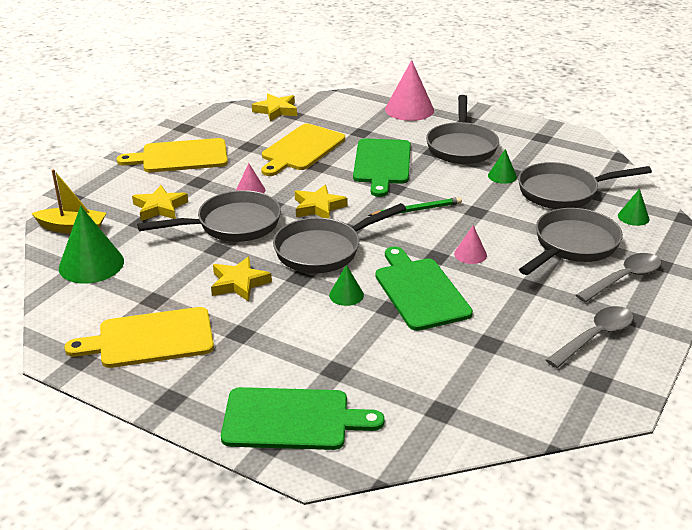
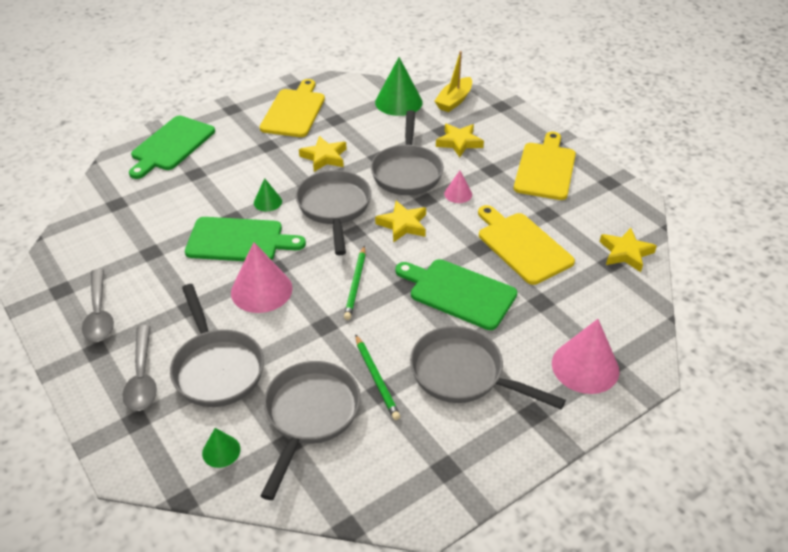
camera: 115 degrees right, 10 degrees up
pink cone [454,225,487,264] -> pink cone [231,242,293,313], size x1.93
green cone [488,149,517,184] -> green pencil [355,334,401,420]

